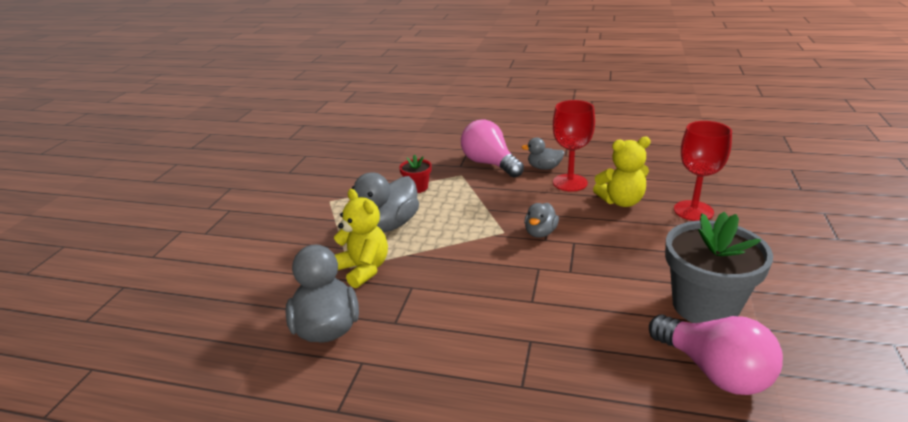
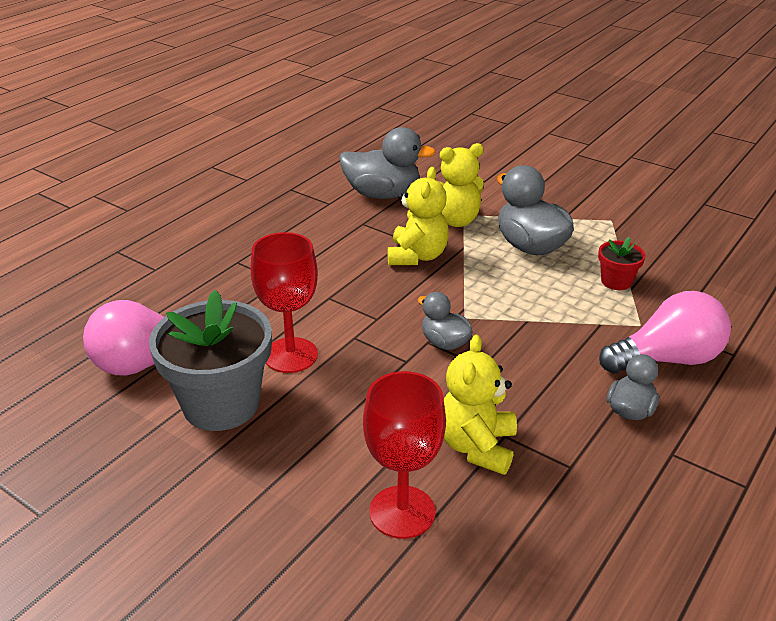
camera: 110 degrees right, 5 degrees up
red goblet [553,100,595,191] -> red goblet moved to [251,232,318,373]
none -> yellow teddy bear [388,167,449,265]

